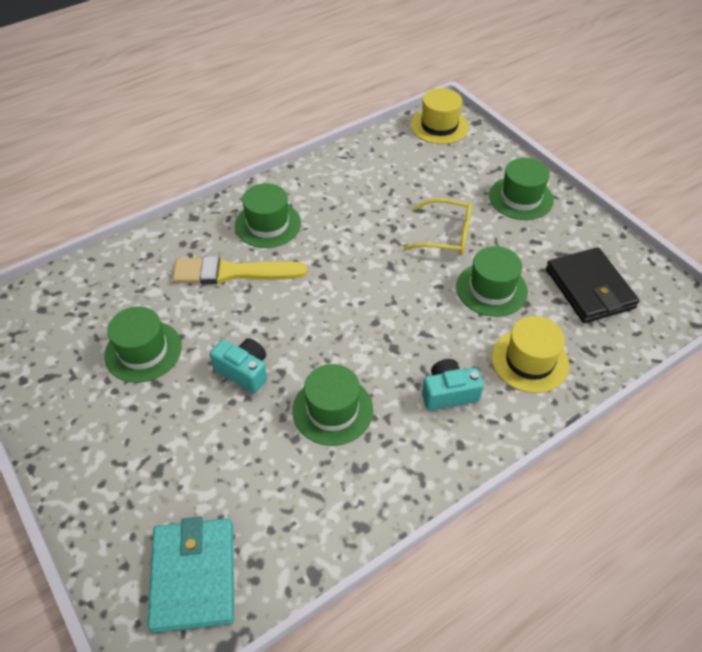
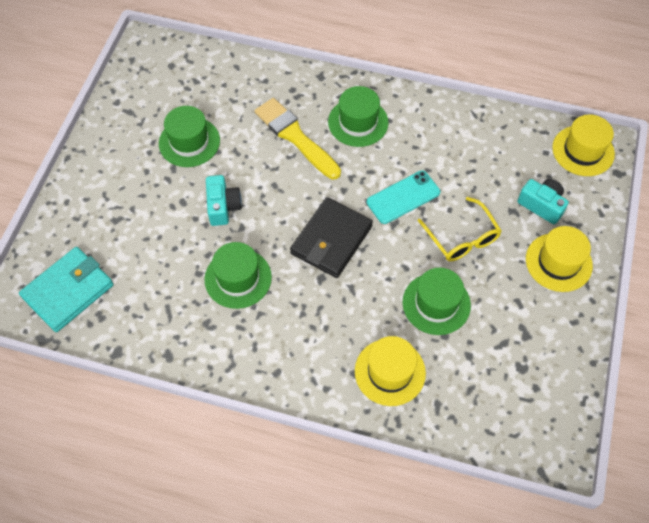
camera: 50 degrees right, 10 degrees up
turquoise camera [422,359,484,411] -> turquoise camera moved to [517,179,569,224]
green hat [489,158,554,220] -> yellow hat [526,226,593,292]
black wallet [546,247,639,323] -> black wallet moved to [290,197,373,278]
none -> turquoise phone [367,170,440,224]

